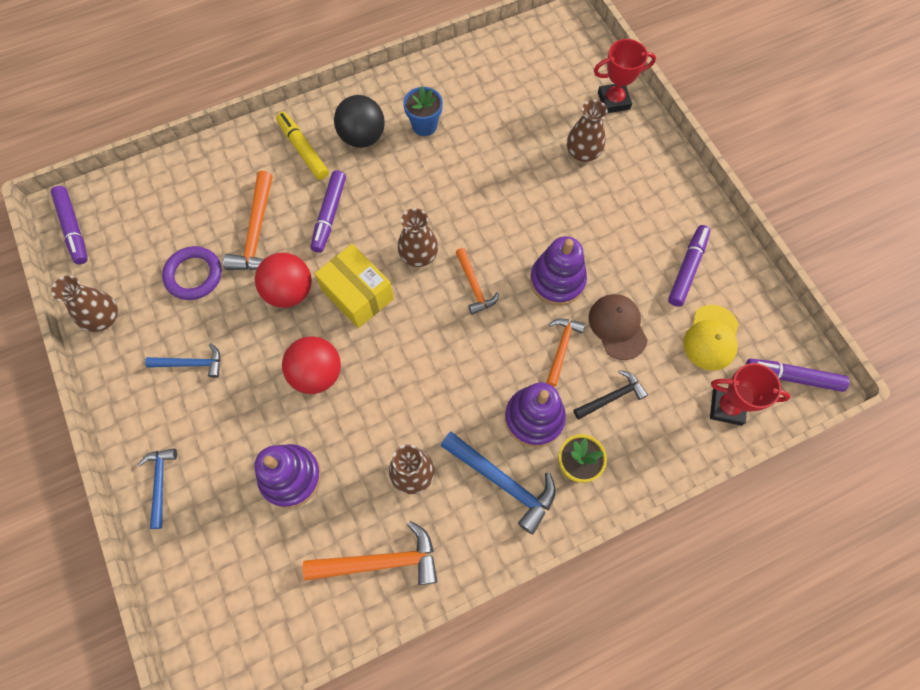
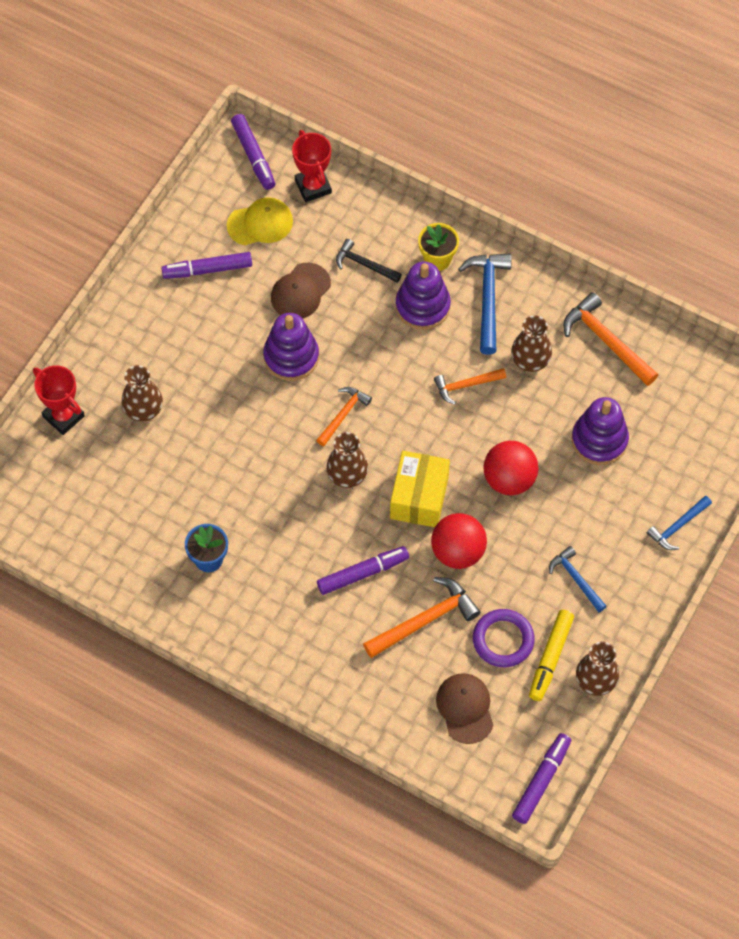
camera: 125 degrees left, 5 degrees down
yellow marker [276,112,329,180] -> yellow marker moved to [529,610,574,701]
black ball [334,95,385,148] -> none
orange hammer [546,318,585,387] -> orange hammer moved to [434,368,506,404]
none -> brown cap [436,673,493,744]

